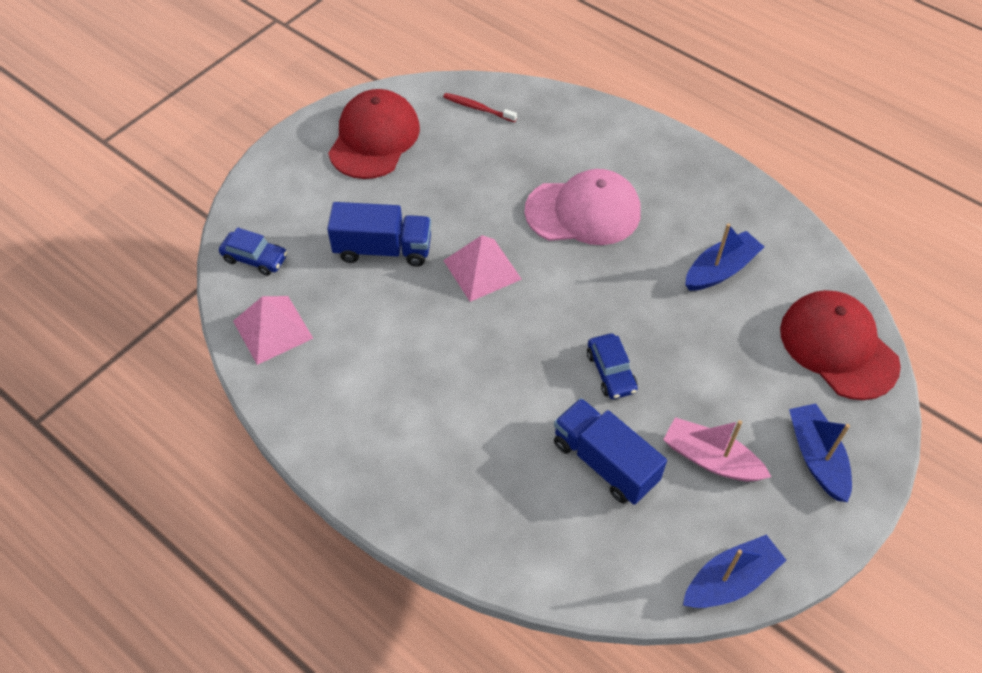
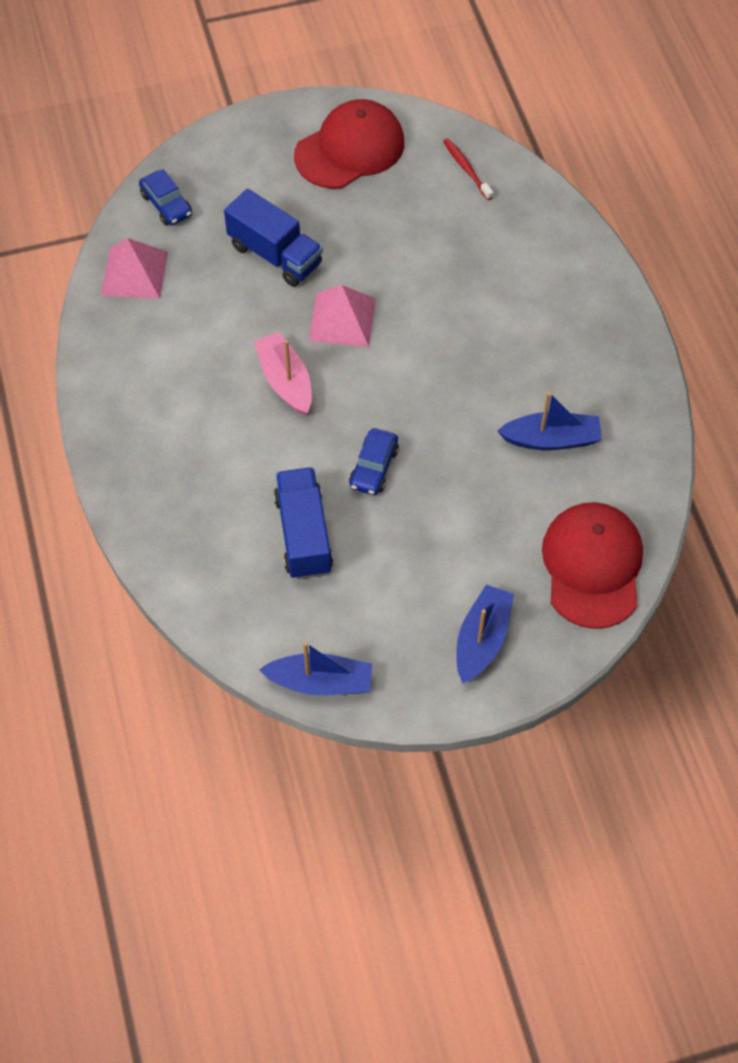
camera: 35 degrees right, 5 degrees up
pink cap [524,169,641,245] -> none
pink boat [663,417,771,481] -> pink boat moved to [254,332,312,415]

